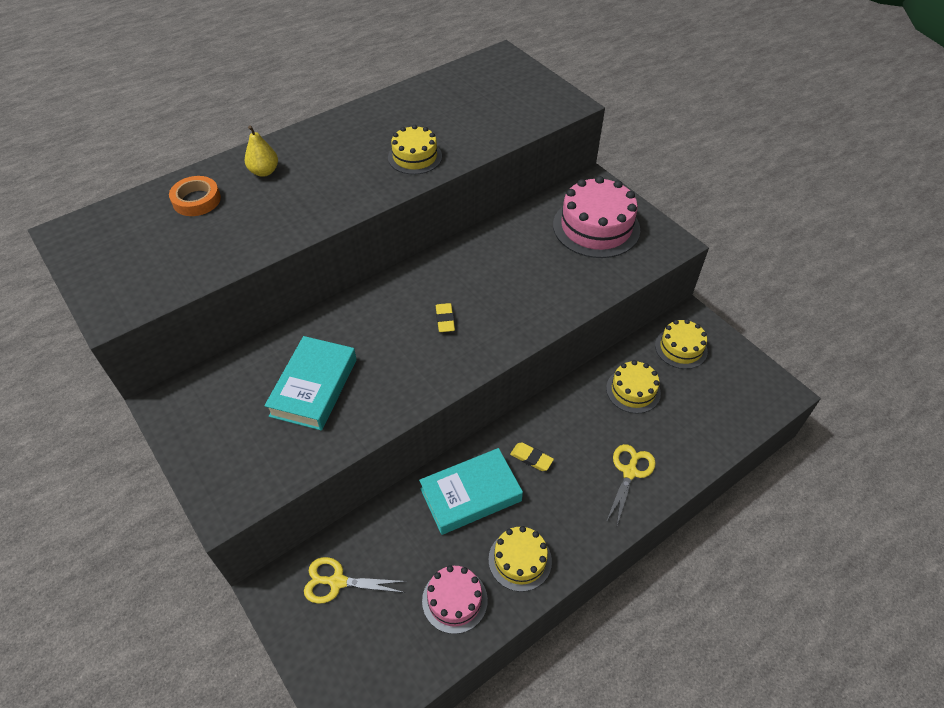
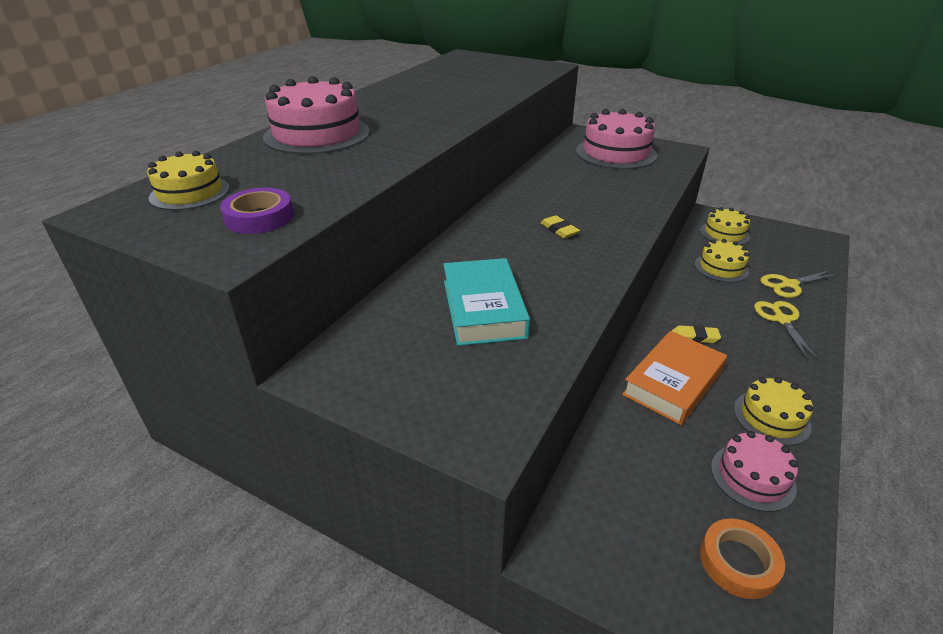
camera: 25 degrees left, 15 degrees down
orange tape [169,176,221,216] -> orange tape moved to [700,519,785,599]
yellow pear [245,125,278,177] -> pink cake [263,76,370,154]
yellow scissors [304,557,407,604] -> yellow scissors moved to [760,270,839,298]
yellow cake [388,125,442,174] -> yellow cake moved to [147,151,230,210]
turquoise book [419,448,523,535] -> orange book [622,331,727,425]
none -> purple tape [220,188,294,234]

